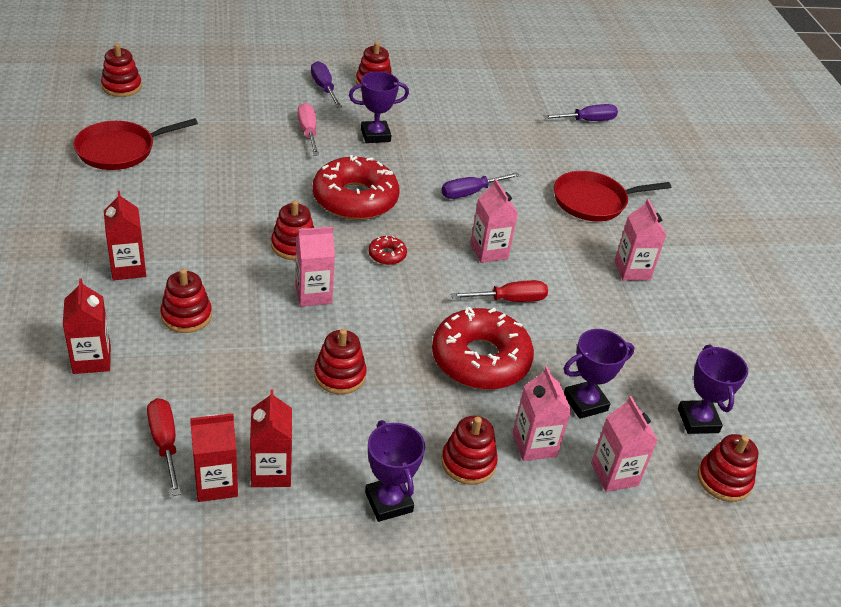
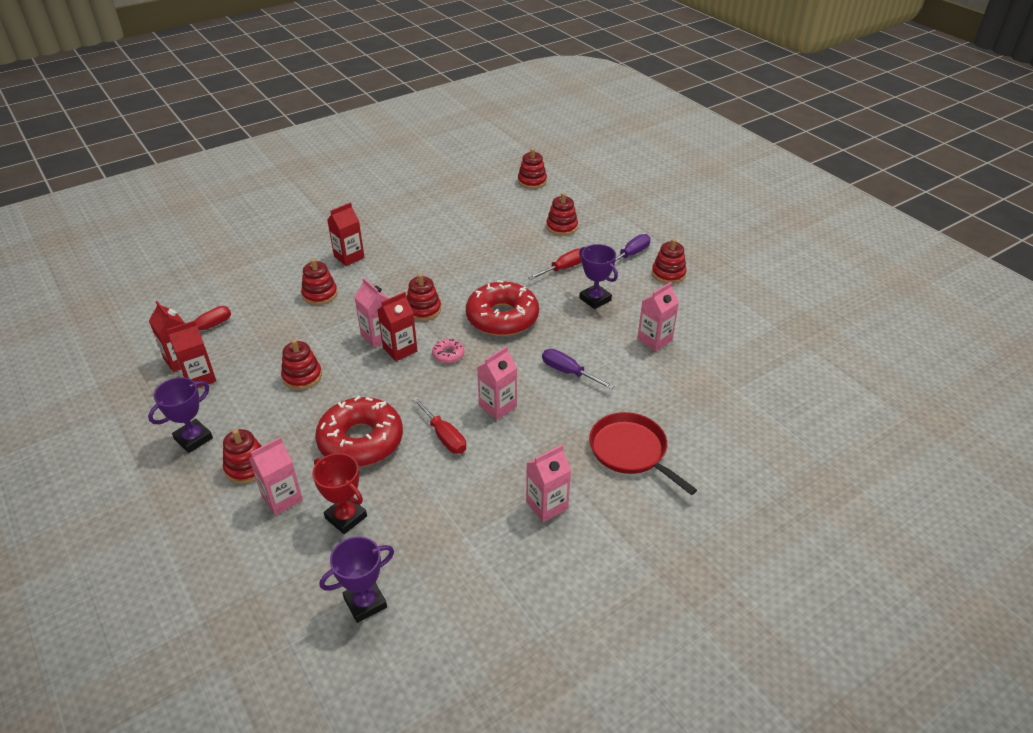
camera: 70 degrees right, 0 degrees up
red carton [63,279,111,374] -> red carton moved to [378,292,417,361]
red pan [74,118,198,170] -> none
pink screwdriver [298,103,319,155] -> red screwdriver [528,248,582,280]
red donut [368,236,407,265] -> pink donut [432,339,464,363]
purple screwdriver [544,104,618,121] -> none
purple trophy [564,329,635,419] -> red trophy [312,453,367,534]
pink carton [591,396,658,492] -> pink carton moved to [637,282,679,351]
red stacking toy [698,434,758,502] -> red stacking toy moved to [546,193,578,236]

